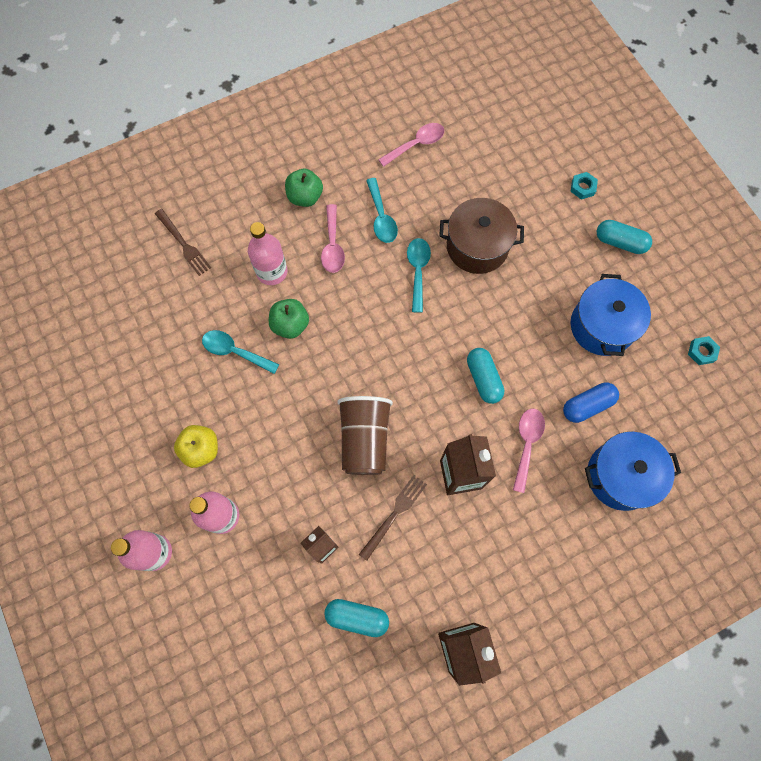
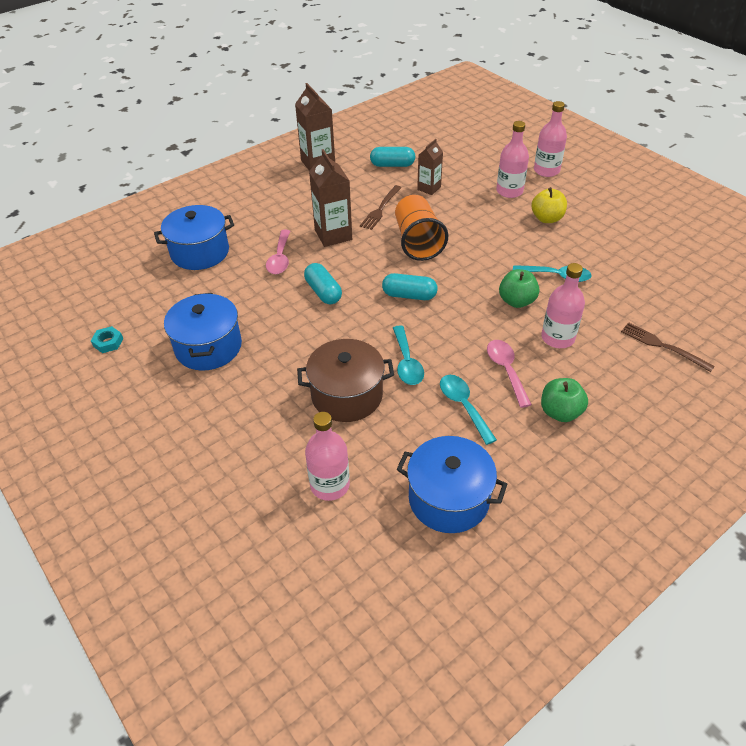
camera: 170 degrees right, 25 degrees down
brown cup [337,396,393,475] -> orange cup [395,195,448,261]
pink spoon [378,123,444,167] -> blue pot [396,436,507,533]
blue capsule [563,382,619,423] -> none
turquoise nut [570,172,598,200] -> none
turquoise capsule [597,220,652,254] -> turquoise capsule moved to [382,273,438,300]
none -> pink bottle [305,412,350,501]

